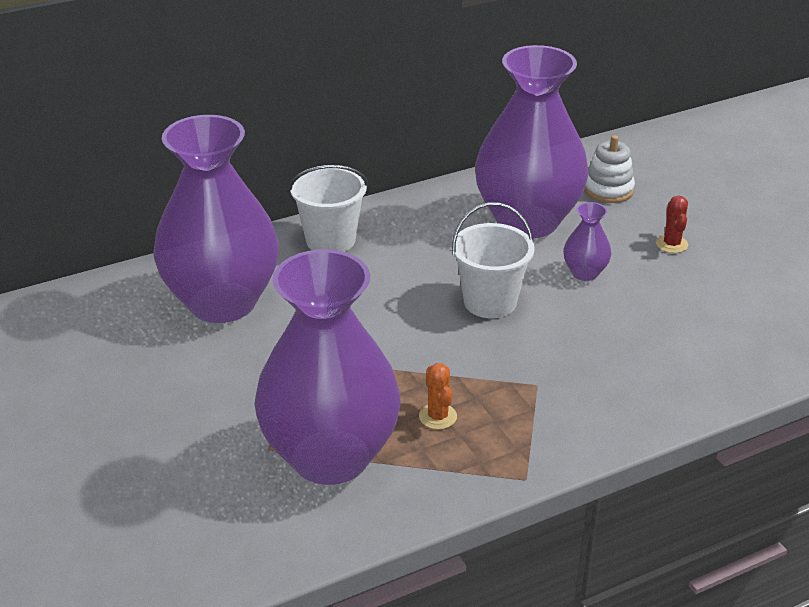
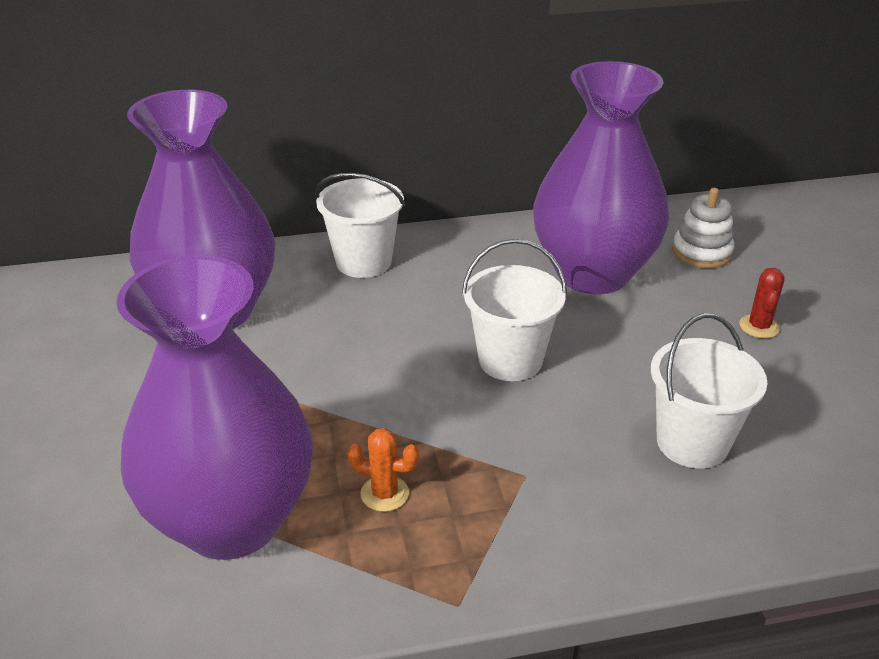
camera: 15 degrees right, 0 degrees up
orange cactus [419,363,457,429] -> orange cactus turned 75 degrees counterclockwise [347,428,419,512]
purple vase [563,202,611,281] -> none
none -> white bucket [651,313,767,469]

